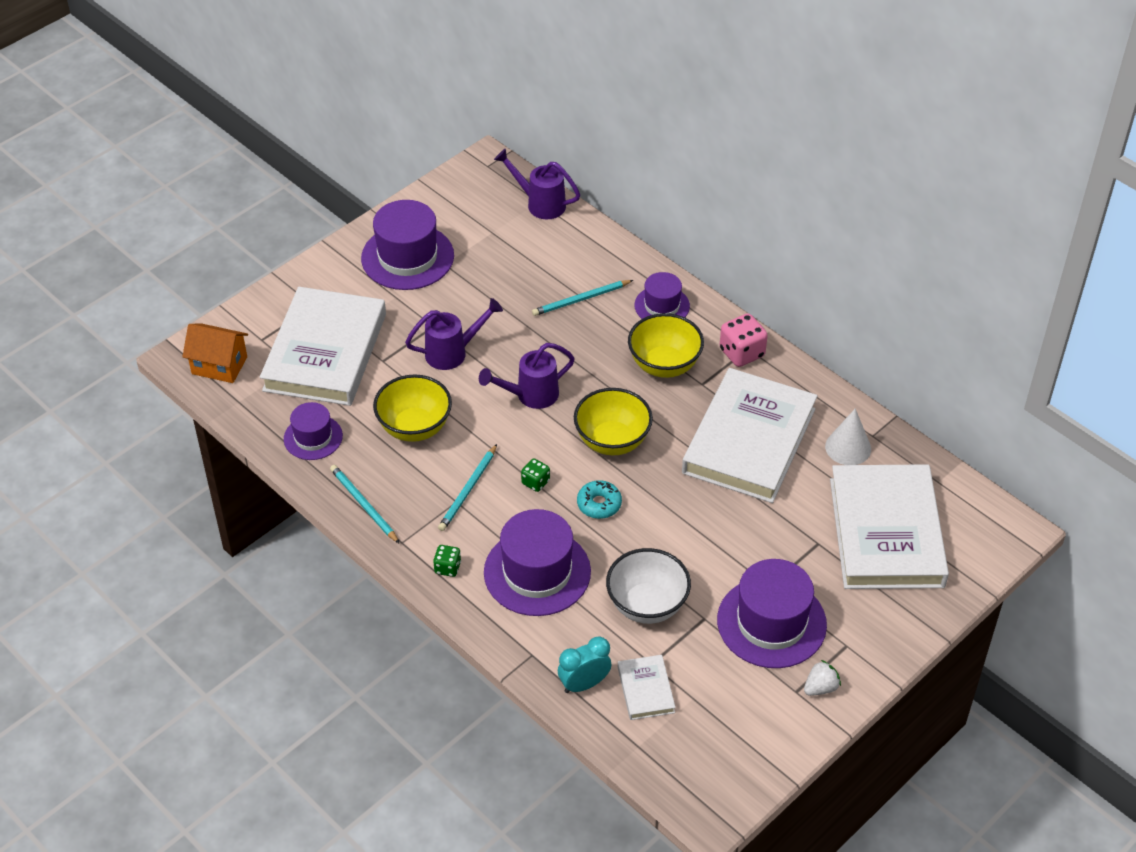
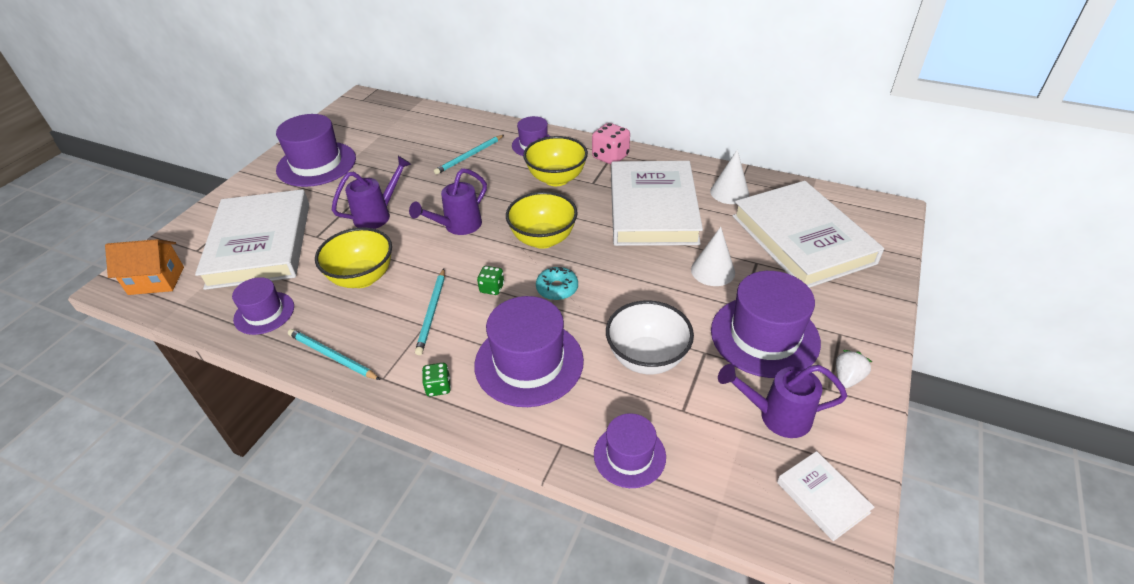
camera: 20 degrees left, 5 degrees down
purple watering can [494,149,580,219] -> purple watering can moved to [718,364,847,438]
turquoise clock [558,636,611,693] -> purple hat [594,413,666,488]
white book [618,655,676,720] -> white book moved to [777,451,875,541]
none -> white cone [691,227,735,286]

